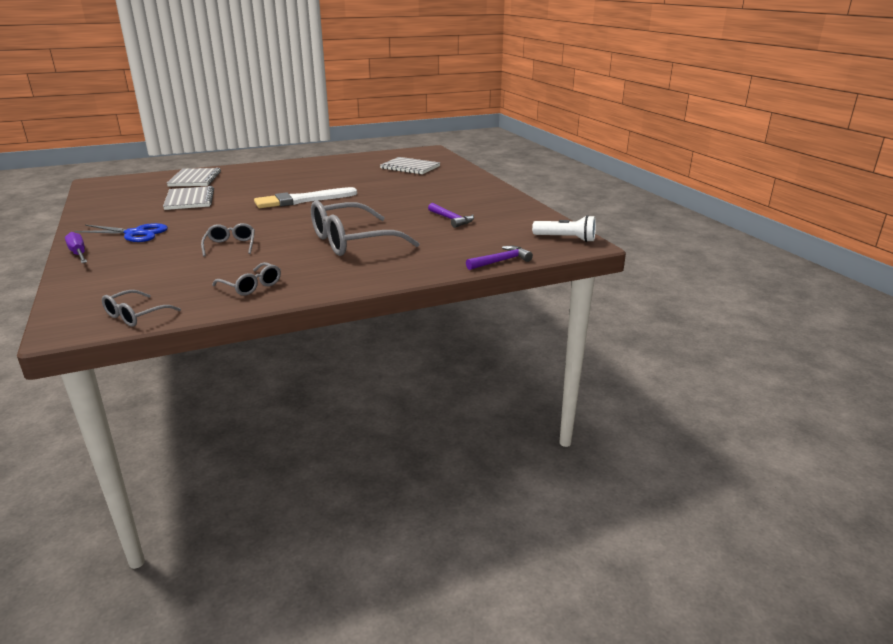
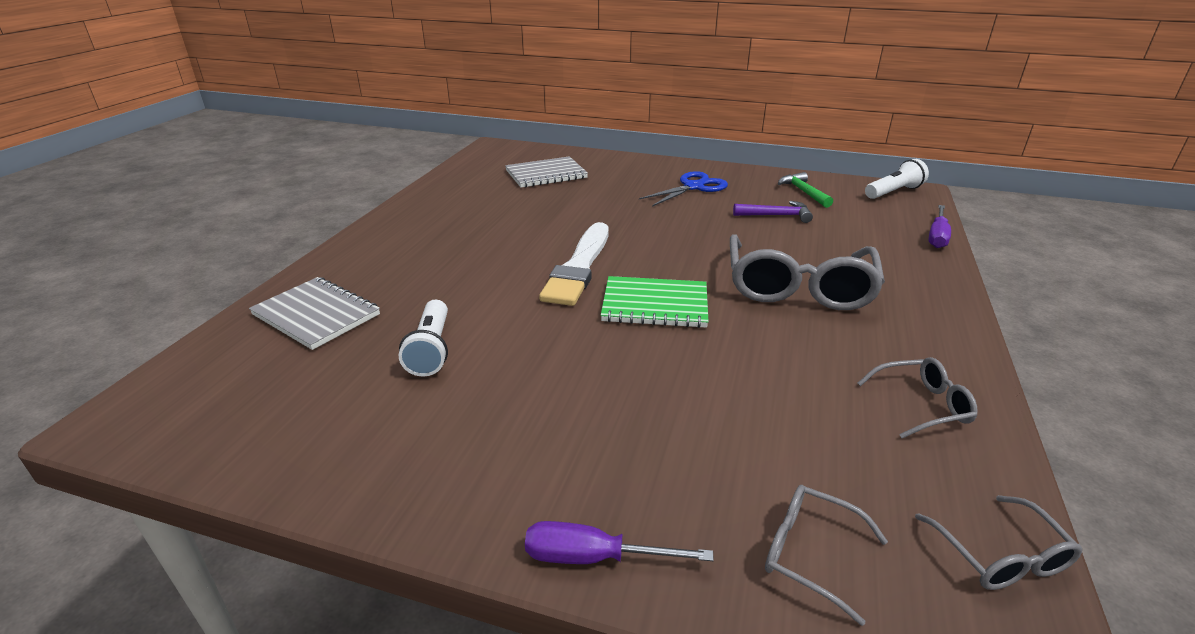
camera: 50 degrees left, 5 degrees up
blue scissors [75,223,168,242] -> blue scissors moved to [639,171,728,207]
grey notebook [163,186,214,210] -> white flashlight [399,300,448,377]
grey glasses [201,223,255,256] -> grey glasses moved to [765,485,888,626]
purple hammer [466,246,533,270] -> purple screwdriver [929,205,951,248]
none -> green notebook [601,276,709,328]
none -> green hammer [778,172,833,208]

